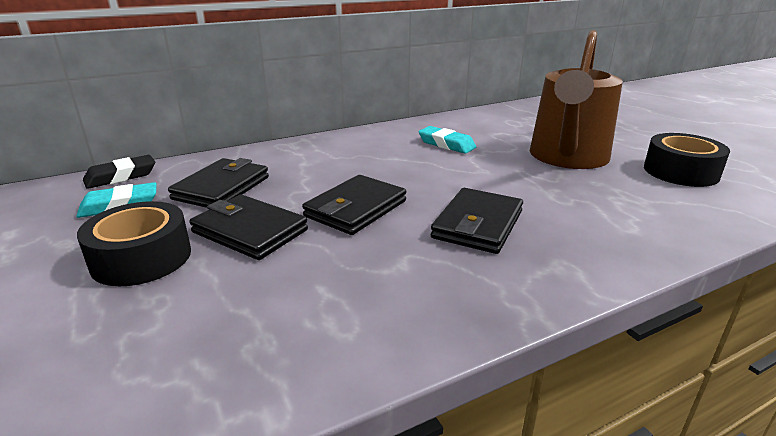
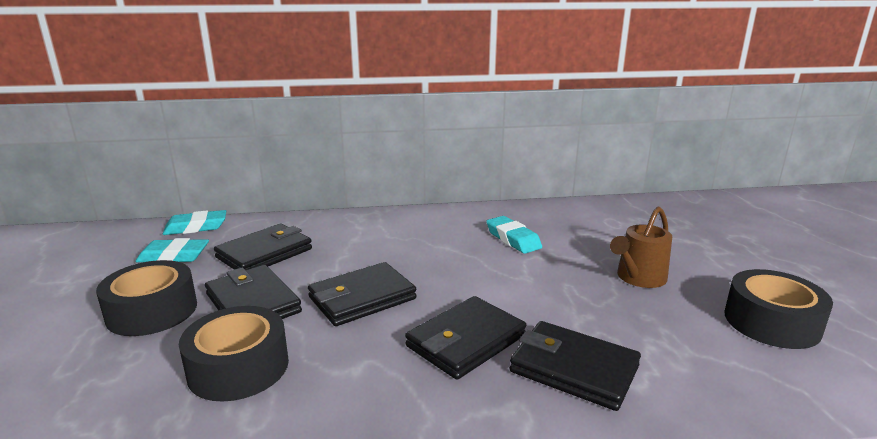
camera: 20 degrees right, 5 degrees down
black eraser [83,155,155,189] -> turquoise eraser [163,210,226,235]
brown watering can [530,30,623,169] -> brown watering can [610,207,672,288], size x0.52
none -> black tape [179,306,289,402]
none -> black wallet [510,321,641,411]

